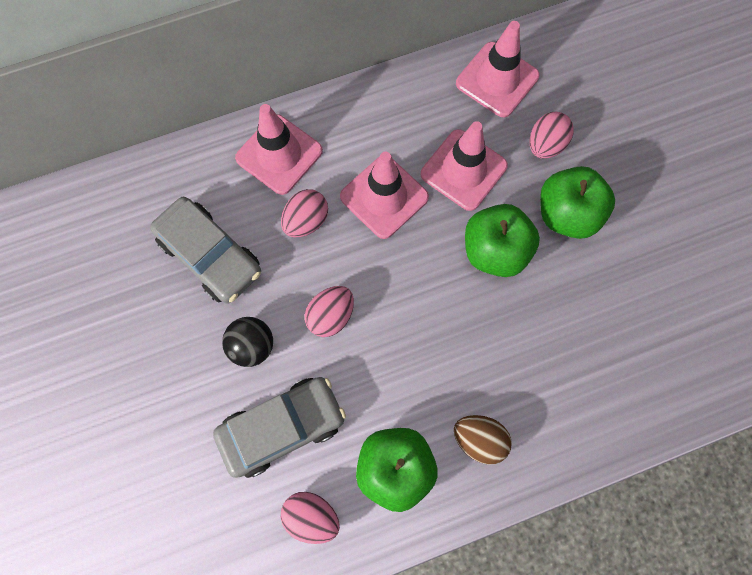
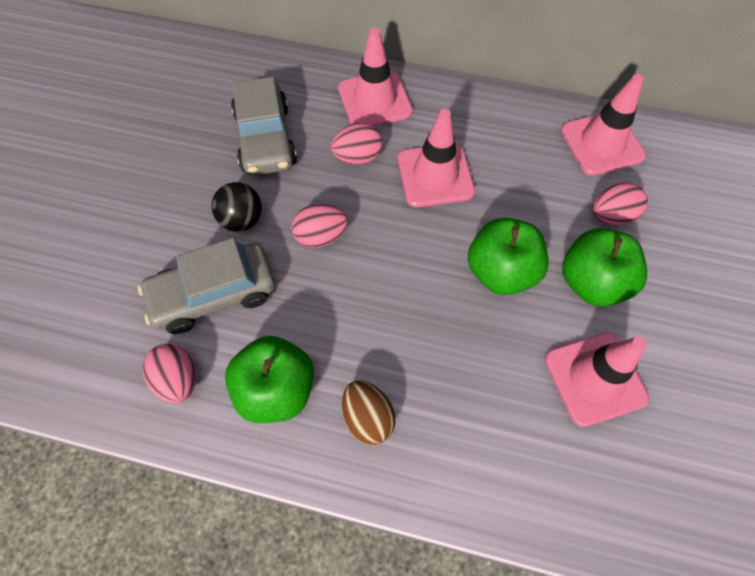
camera: 35 degrees right, 10 degrees down
grey car [213,377,346,478] -> grey car turned 150 degrees clockwise [138,238,275,334]
pink traffic cone [421,121,508,211] -> pink traffic cone moved to [545,332,649,427]

